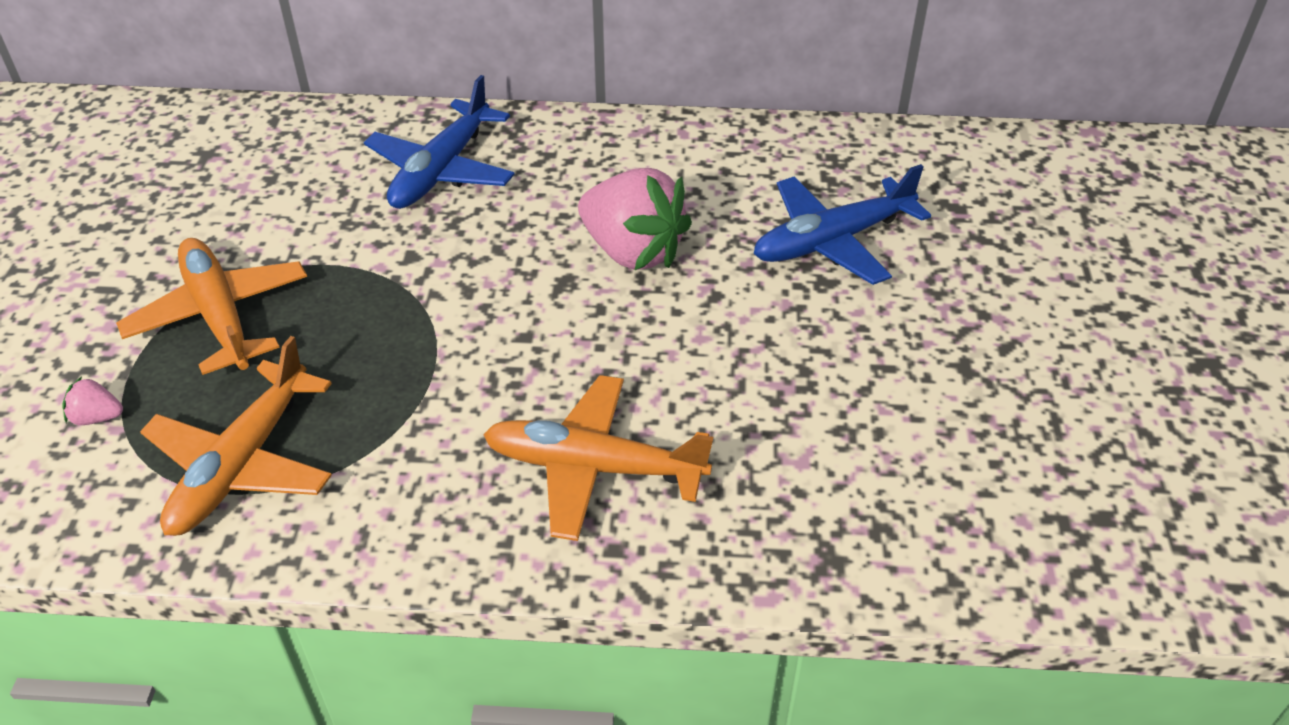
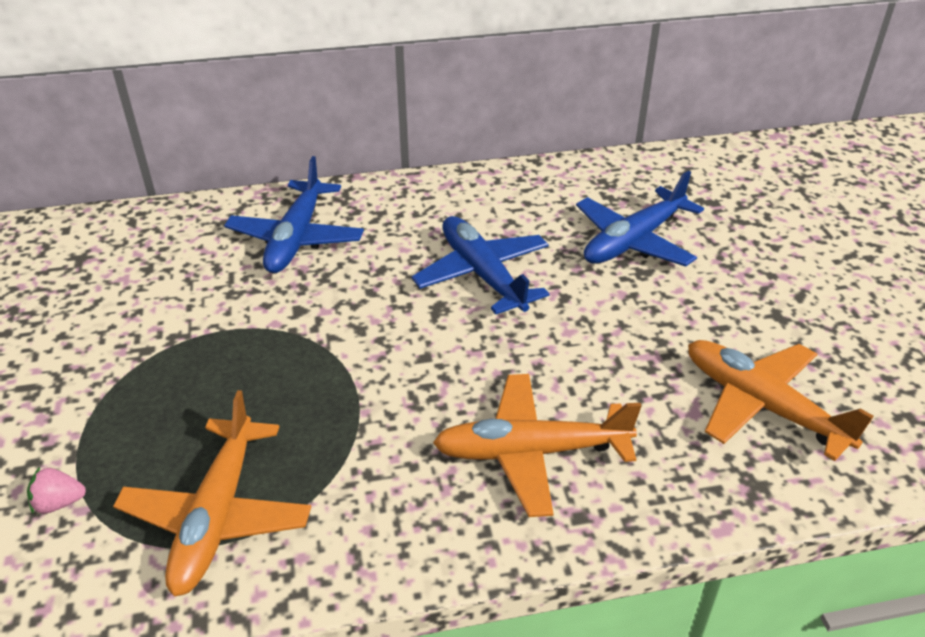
camera: 15 degrees left, 5 degrees down
orange plane [116,238,307,375] -> orange plane moved to [688,340,874,461]
pink strawberry [578,168,692,270] -> blue plane [412,216,549,314]

